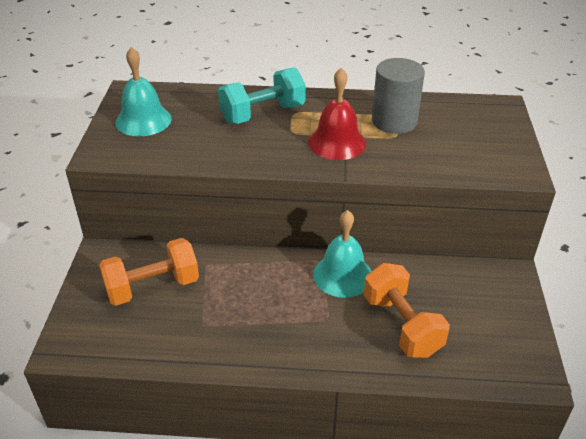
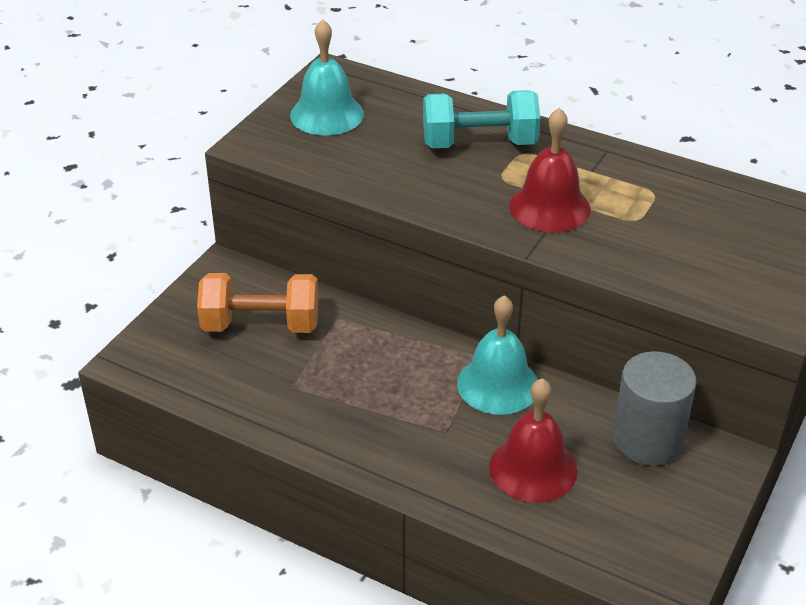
camera: 25 degrees right, 0 degrees up
orange dumbbell [364,263,450,358] -> red bell [489,378,577,503]
grey cylinder [372,58,425,134] -> grey cylinder moved to [613,351,697,466]

